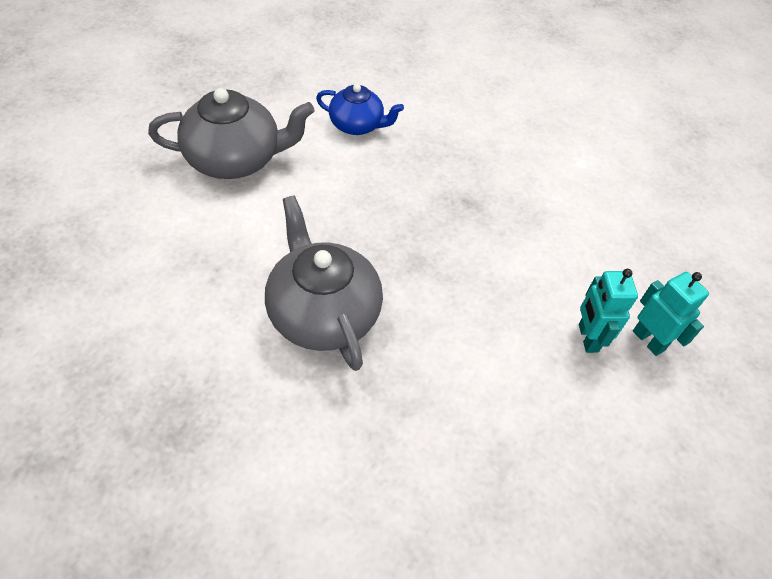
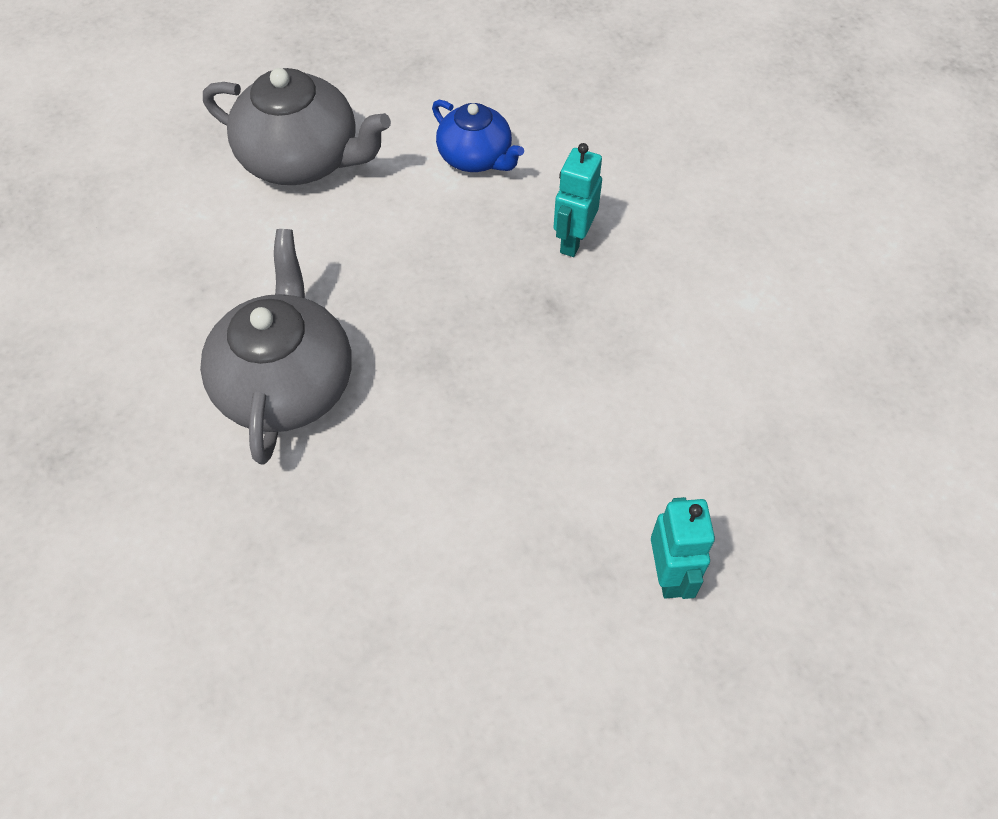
camera: 30 degrees right, 5 degrees up
turquoise robot [579,269,638,353] -> turquoise robot moved to [553,143,602,257]

